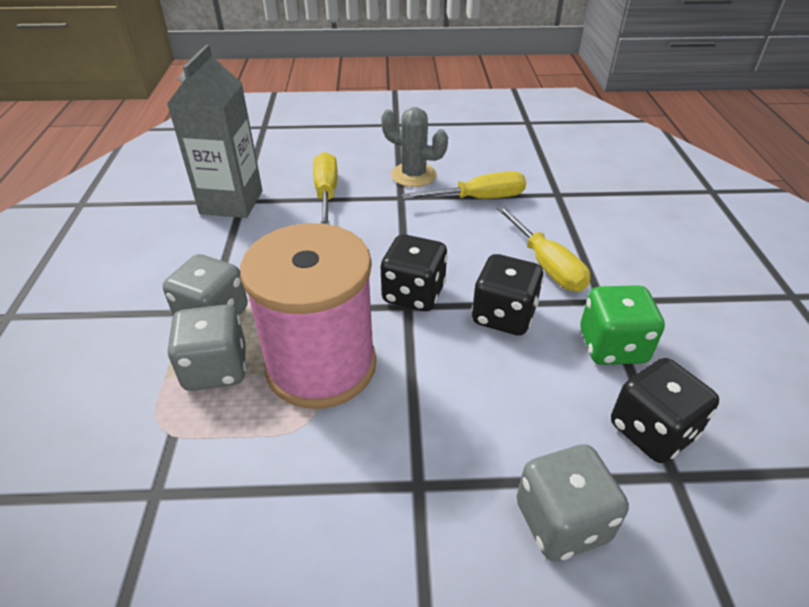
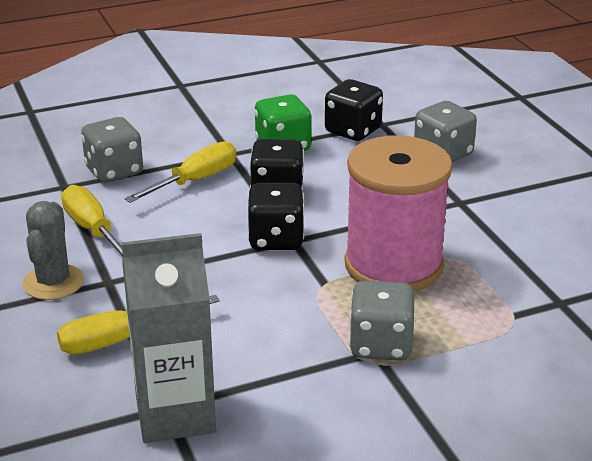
camera: 110 degrees left, 10 degrees down
grey dice [167,305,246,391] -> grey dice moved to [81,117,143,183]

